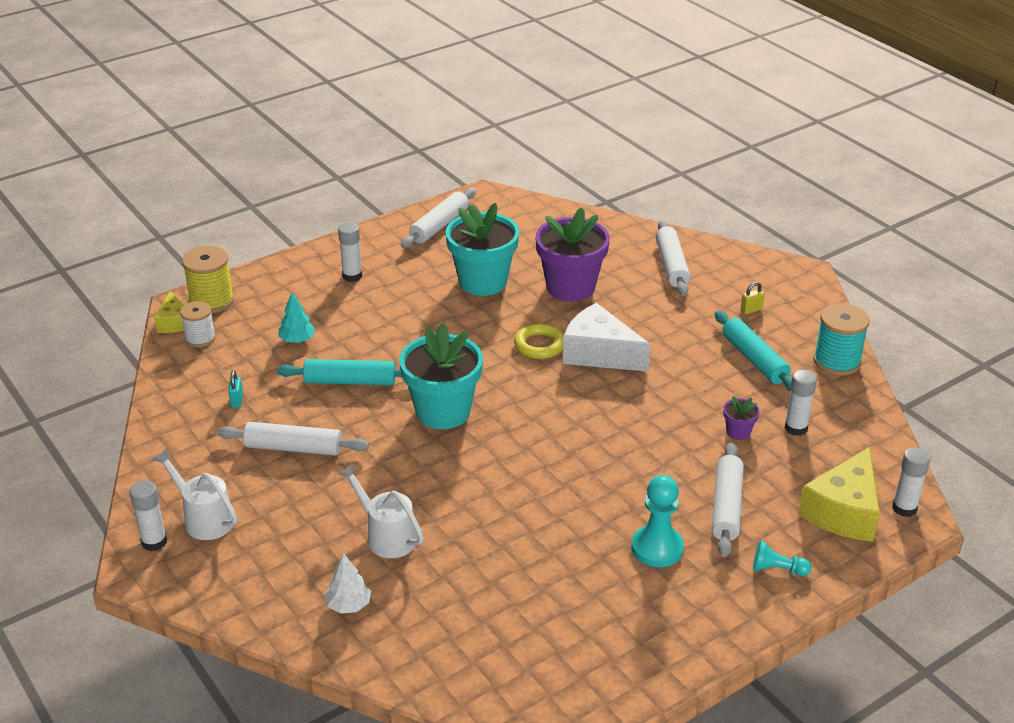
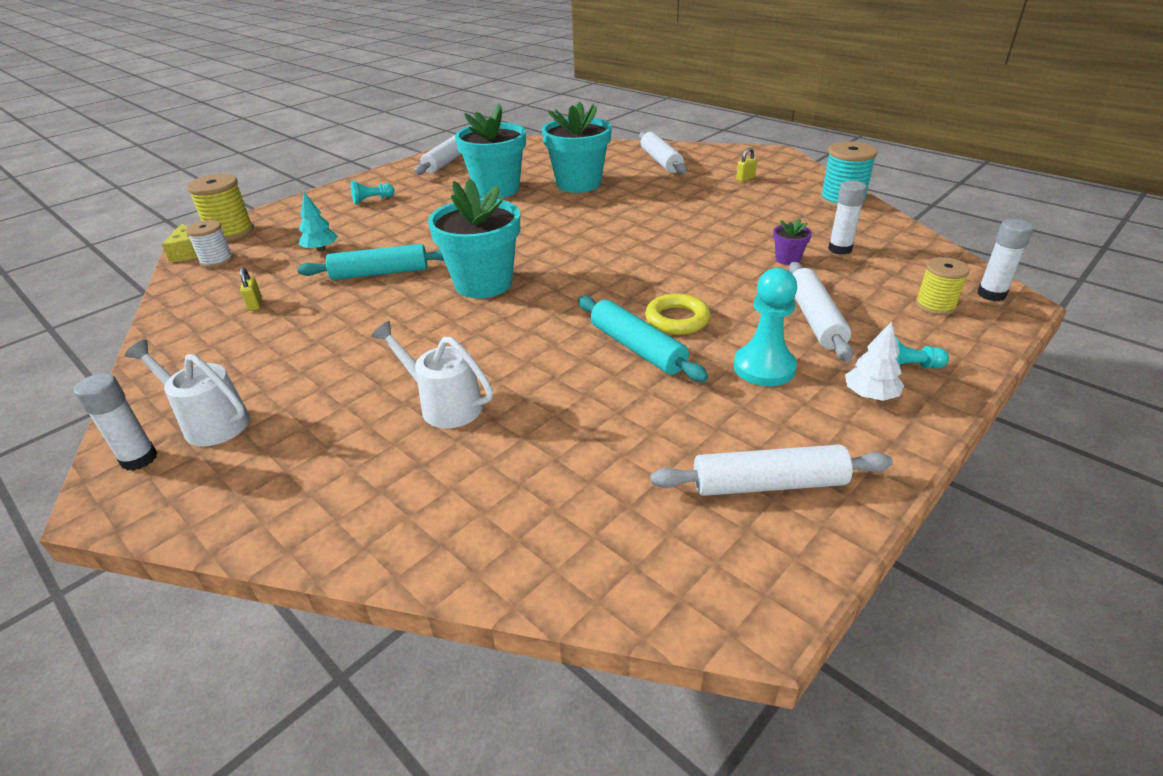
camera: 10 degrees left, 0 degrees up
white rolling pin [217,422,369,456] -> white rolling pin moved to [650,445,893,496]
turquoise padlock [228,370,243,408] -> yellow padlock [240,268,262,311]
white tree [324,553,371,614] -> white tree moved to [845,321,904,401]
white glue stick [338,222,362,282] -> turquoise pawn [351,181,395,204]
yellow ring [514,323,564,359] -> yellow ring moved to [645,293,710,335]
purple flower pot [535,207,610,302] -> turquoise flower pot [541,102,612,193]
white cheese [563,303,650,372] -> none
turquoise rolling pin [715,311,792,391] -> turquoise rolling pin moved to [578,296,709,382]
yellow cheese [798,447,880,542] -> yellow spool [915,257,970,315]

